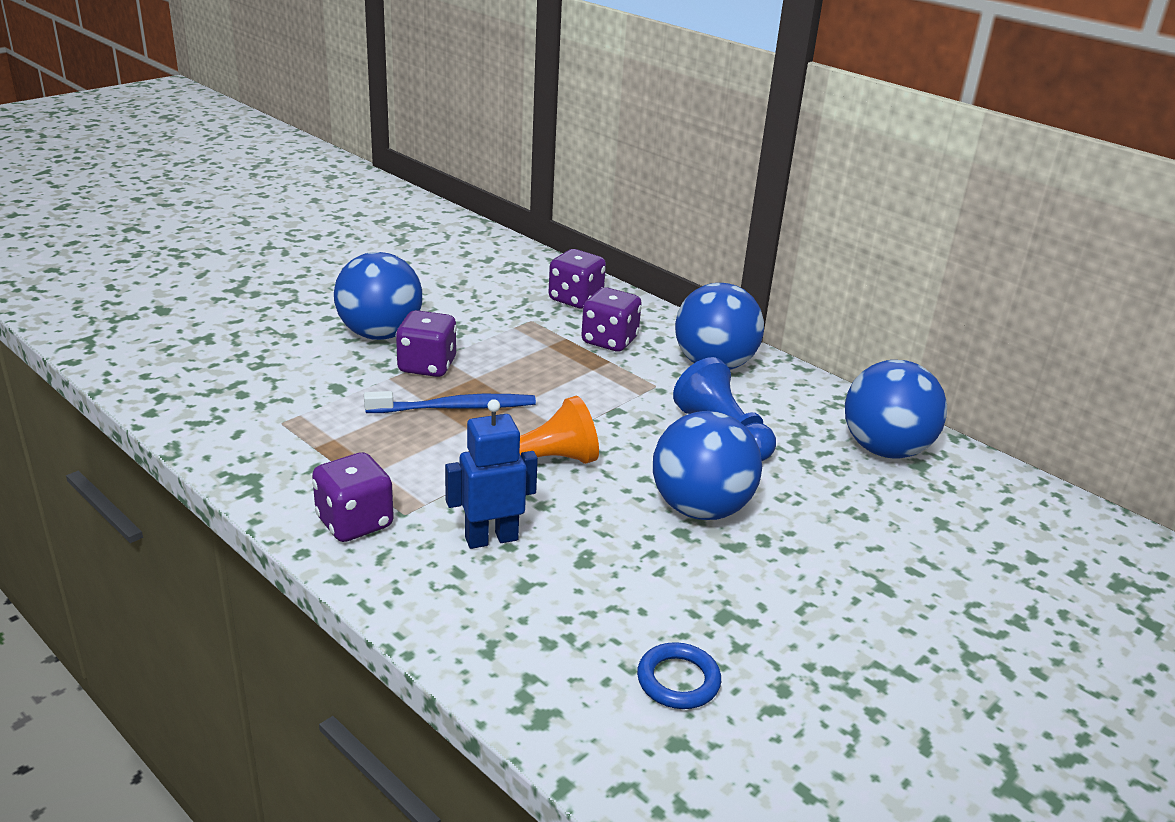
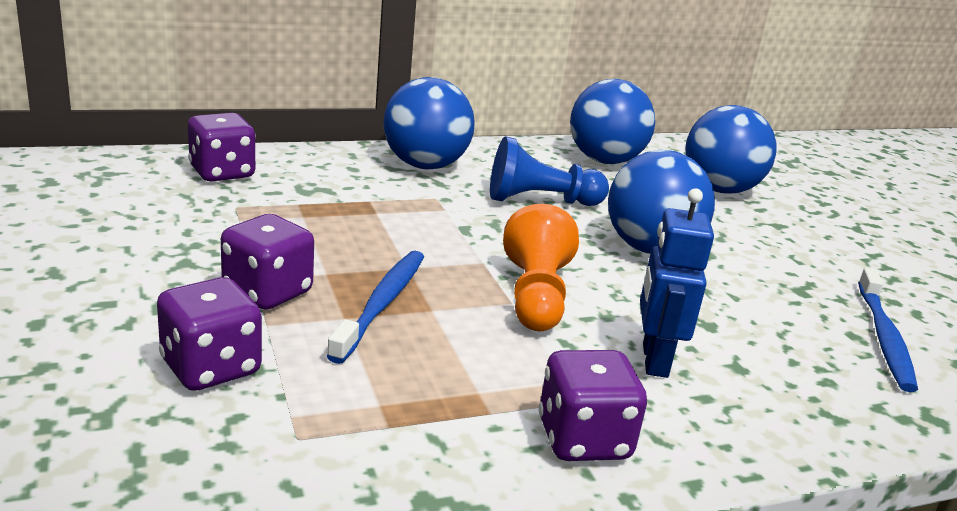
camera: 65 degrees left, 5 degrees down
blue ball [334,252,422,340] -> blue ball moved to [685,105,776,194]
purple dice [581,287,642,351] -> purple dice moved to [157,277,262,391]
blue ring [637,642,721,709] -> blue toothbrush [858,268,918,392]

